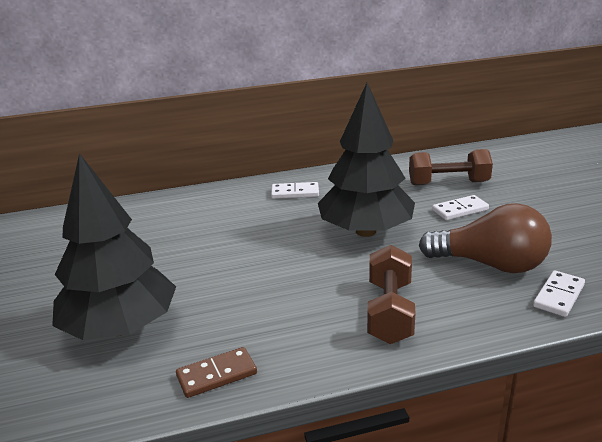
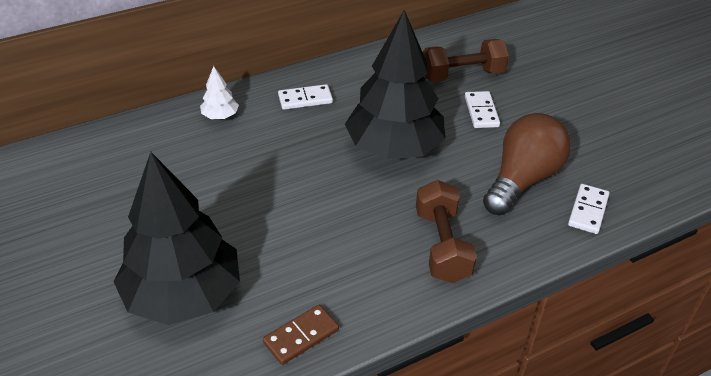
camera: 15 degrees left, 15 degrees up
brown light bulb [419,203,552,273] -> brown light bulb turned 60 degrees counterclockwise [483,113,571,215]
white domino [432,195,489,220] -> white domino turned 60 degrees counterclockwise [465,91,500,128]
none -> white tree [200,66,239,119]

